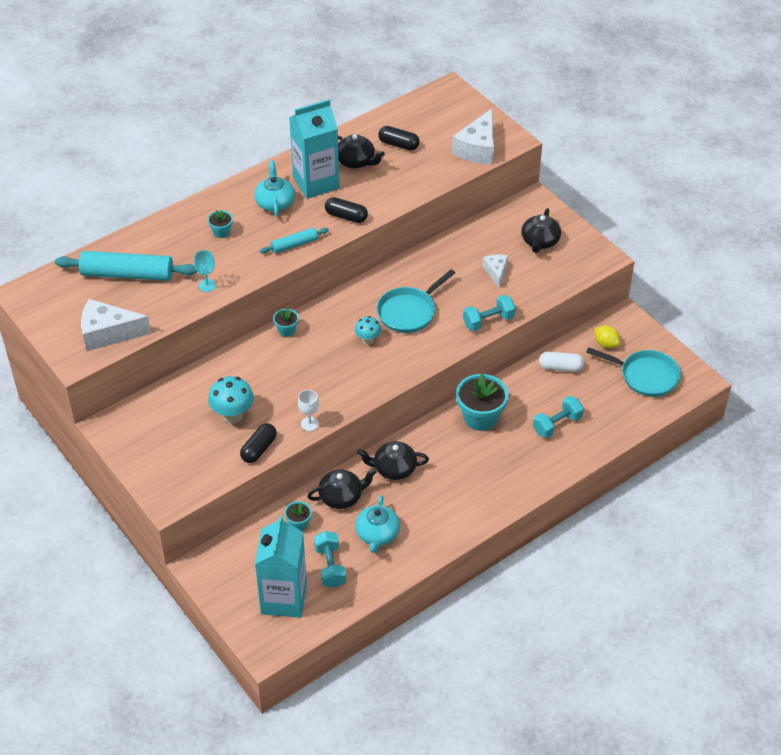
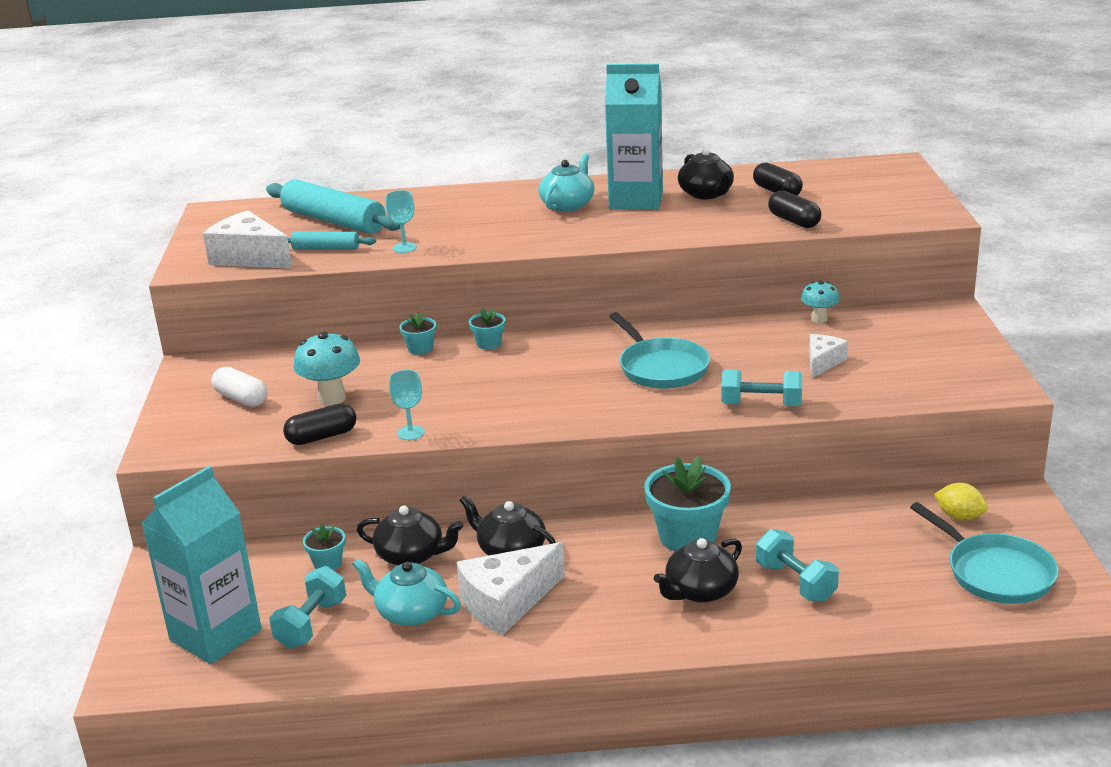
camera: 35 degrees right, 20 degrees down
turquoise flower pot [208,210,233,238] -> turquoise flower pot moved to [399,312,436,355]
turquoise rolling pin [260,228,329,253] -> turquoise rolling pin moved to [288,231,376,250]
white goblet [298,390,319,431] -> turquoise goblet [389,370,424,440]
black capsule [325,197,368,223] -> black capsule moved to [768,190,821,228]
turquoise mushroom [355,316,381,345] -> turquoise mushroom moved to [801,281,840,323]
turquoise teapot [355,495,400,553] -> turquoise teapot turned 75 degrees clockwise [352,558,461,626]
turquoise pan [377,269,455,333] -> turquoise pan turned 105 degrees counterclockwise [610,312,710,389]
white cheese [452,108,494,164] -> white cheese moved to [457,542,565,635]
black teapot [521,208,561,253] -> black teapot moved to [654,538,742,603]
turquoise dumbbell [533,396,584,438] -> turquoise dumbbell turned 60 degrees clockwise [756,529,839,602]
white capsule [539,351,584,372] -> white capsule moved to [212,367,267,407]
yellow lemon [595,325,620,348] -> yellow lemon turned 45 degrees counterclockwise [934,483,988,521]

